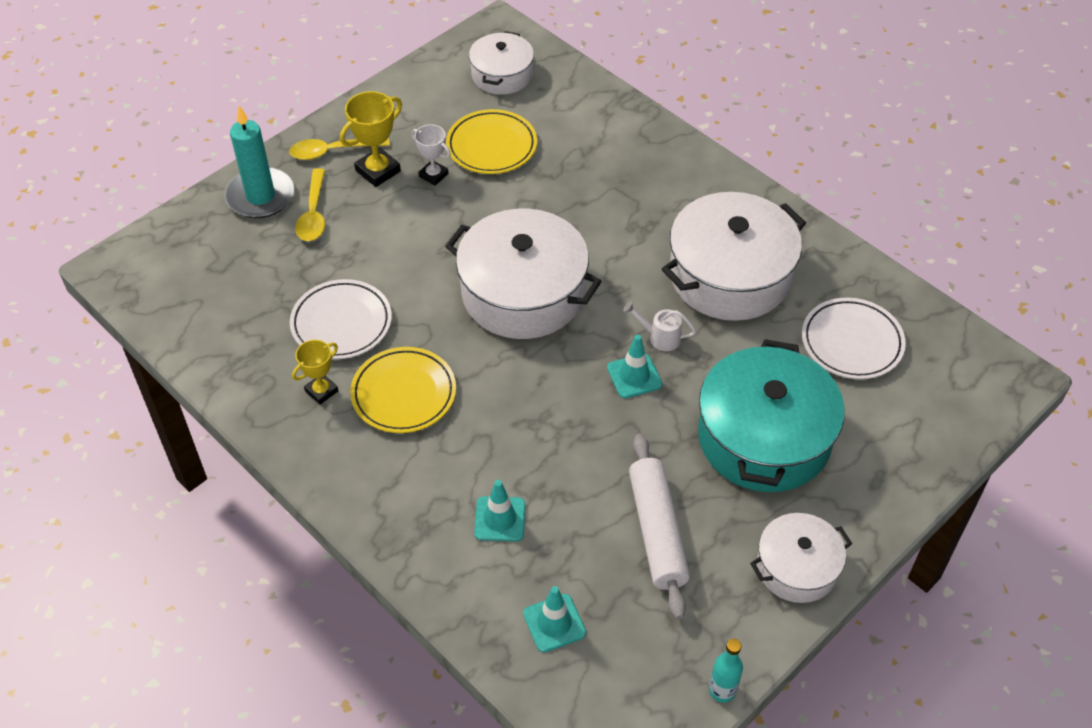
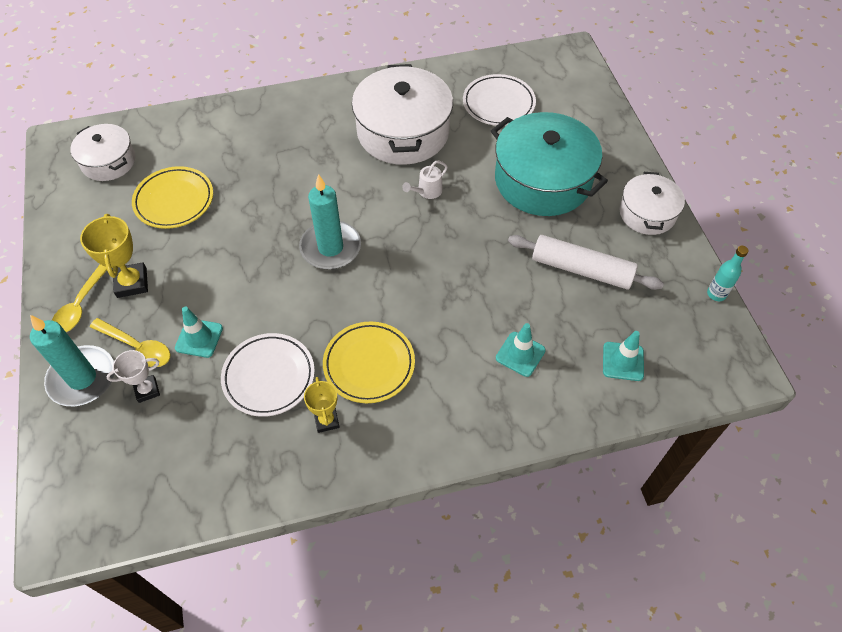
camera: 60 degrees left, 5 degrees up
white trophy [411,124,451,186] -> white trophy moved to [106,350,160,403]
white pot [445,209,602,339] -> turquoise candle [299,174,361,270]
turquoise traffic cone [607,335,662,398] -> turquoise traffic cone moved to [175,307,223,358]

